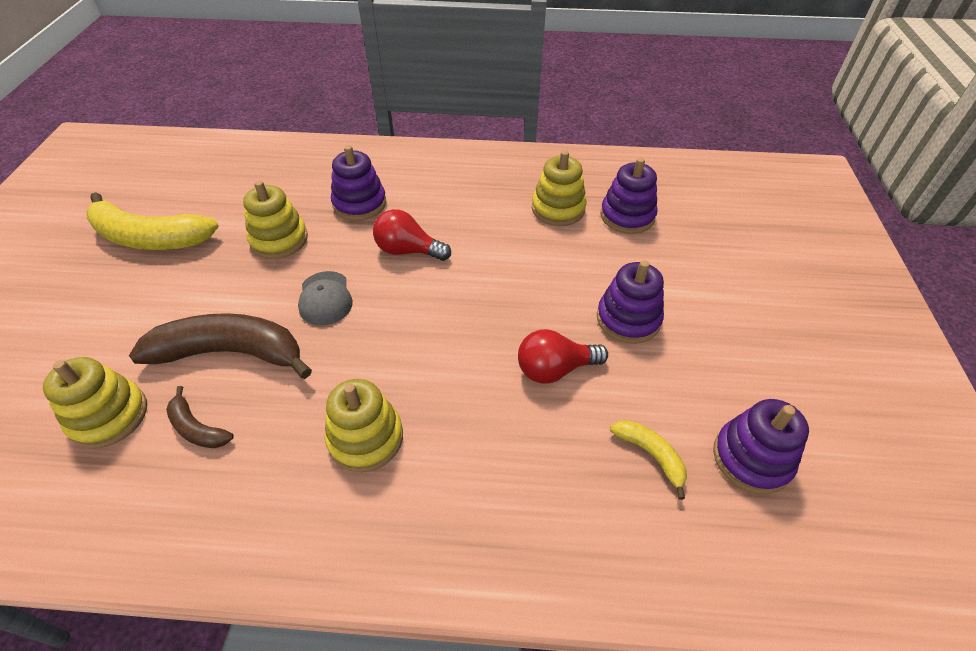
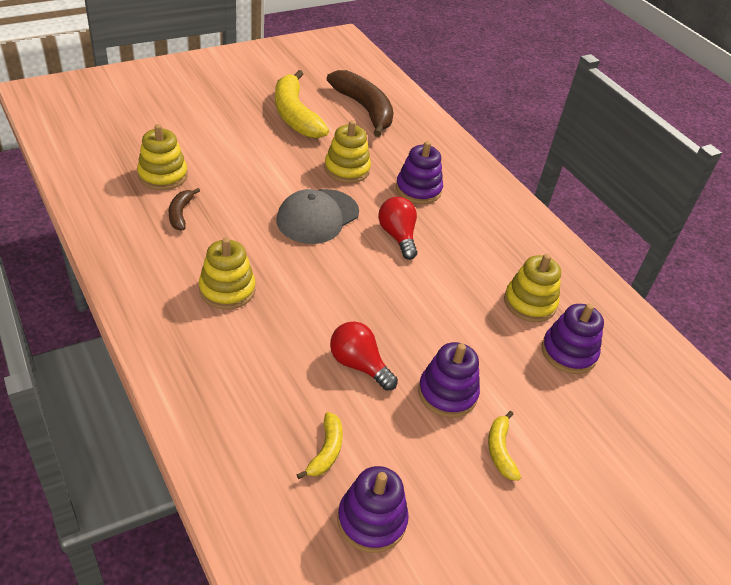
camera: 50 degrees right, 5 degrees down
brown banana [129,313,312,379] -> brown banana moved to [327,70,394,137]
grey cap [298,271,353,326] -> grey cap [276,189,359,244], size x1.57
none -> yellow banana [488,411,521,481]

